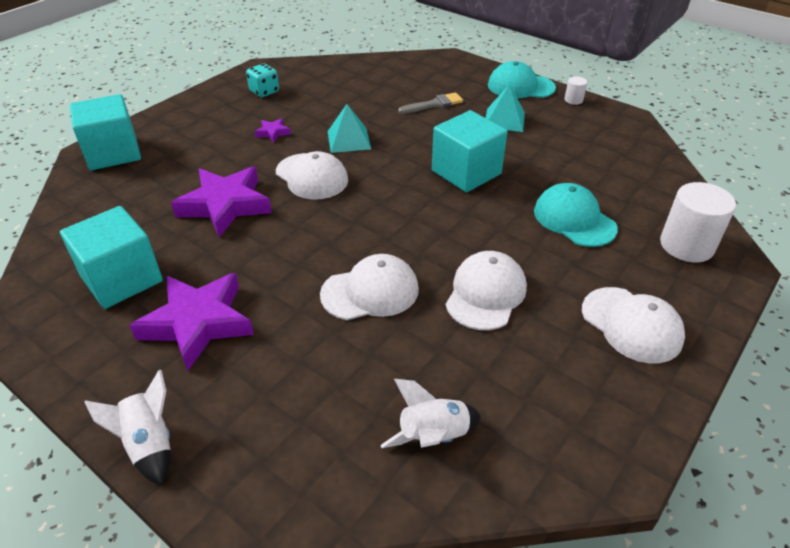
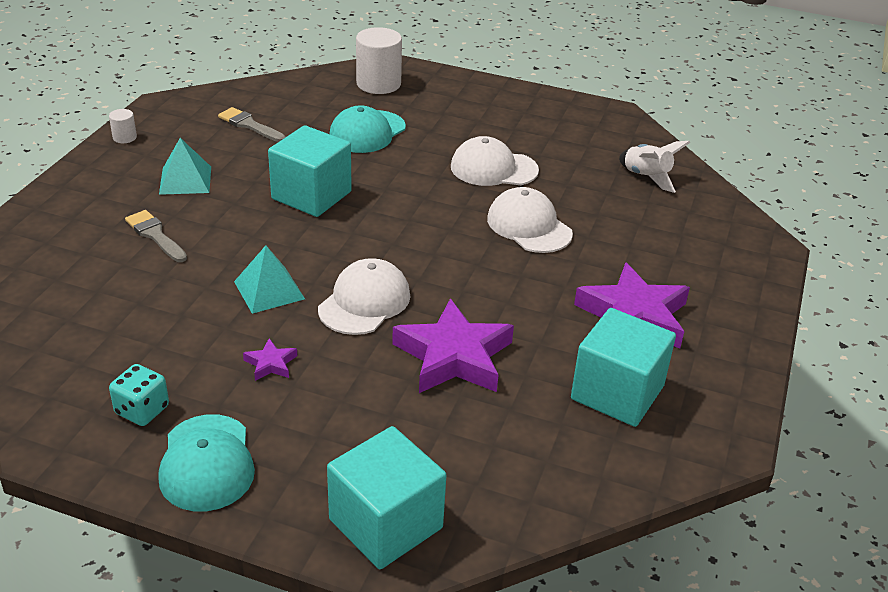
camera: 110 degrees left, 5 degrees down
white rocket [84,370,171,486] -> none
turquoise cap [488,61,556,98] -> turquoise cap moved to [158,414,255,511]
white cap [582,287,685,363] -> none
none -> grey brush [218,107,285,142]

